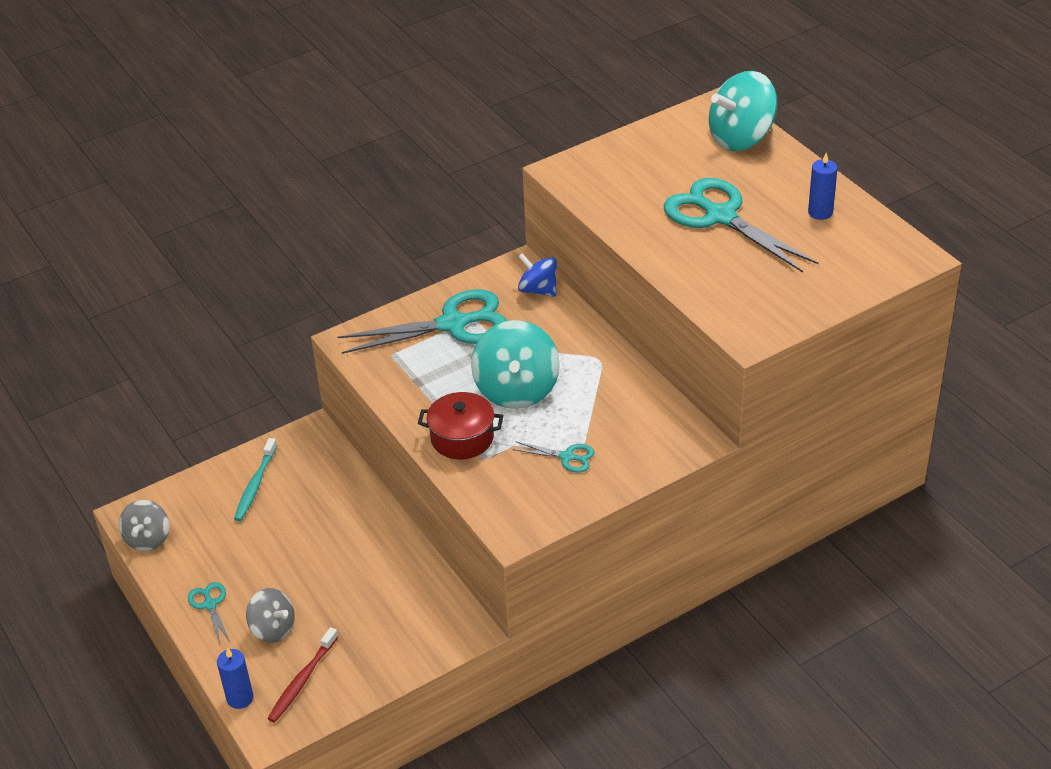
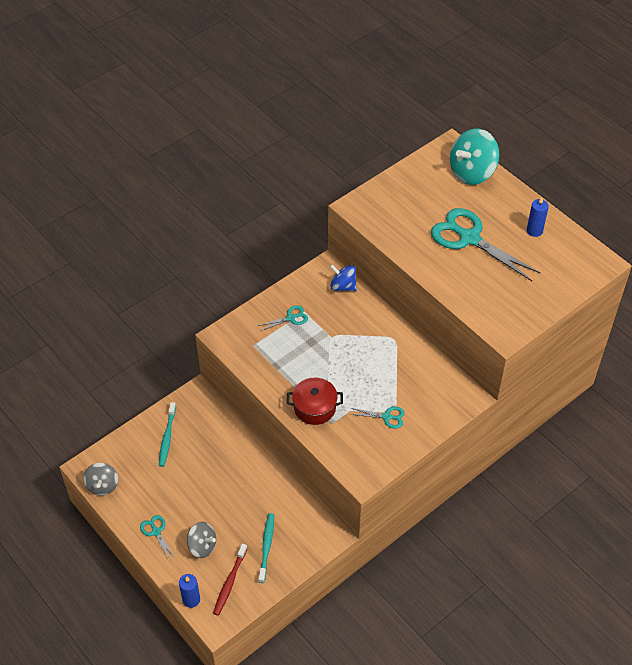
camera: 10 degrees left, 10 degrees up
turquoise scissors [337,289,507,354] -> turquoise scissors [258,306,308,331], size x0.45
turquoise spinning top [471,320,560,409] -> none
none -> turquoise toothbrush [258,513,274,583]

